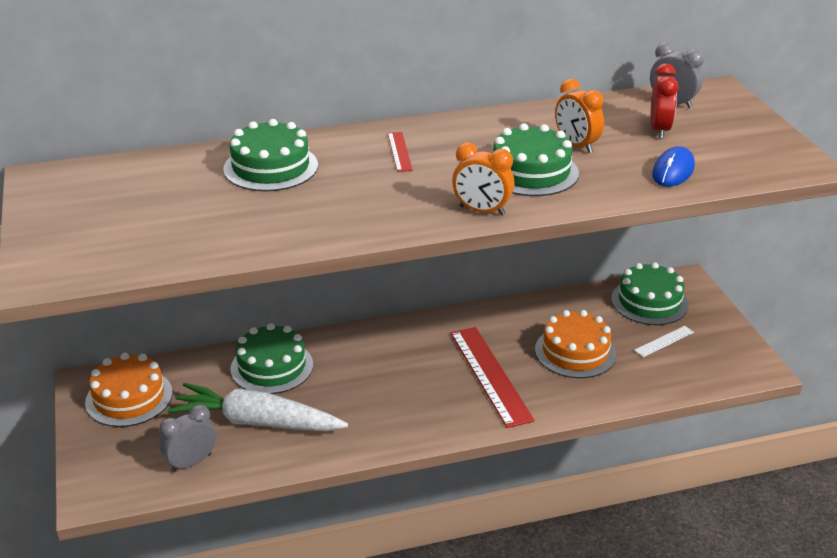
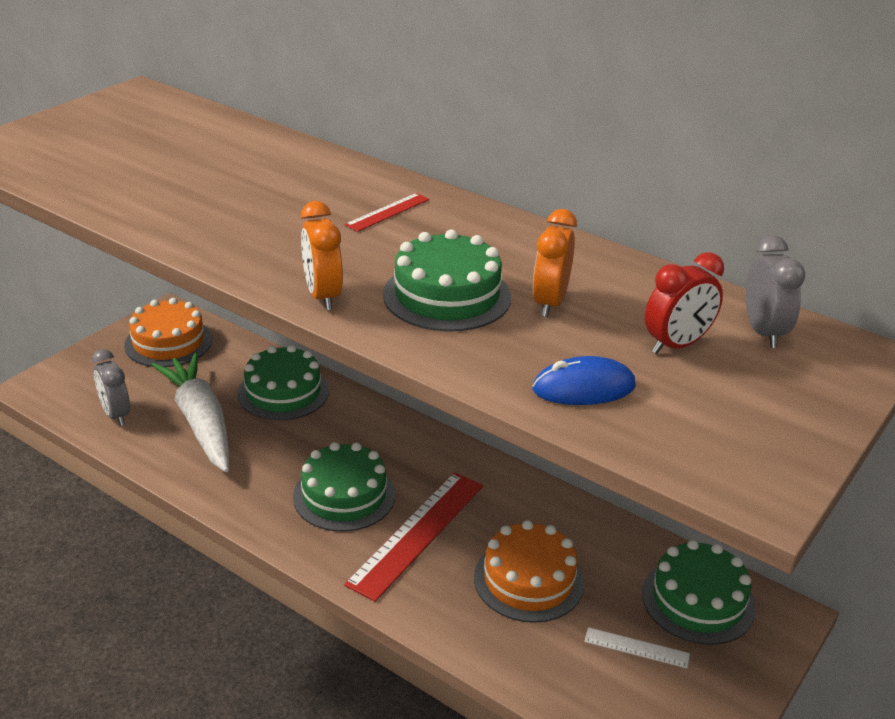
camera: 50 degrees right, 0 degrees up
grey clock [159,405,216,472] -> grey clock turned 135 degrees counterclockwise [92,349,130,426]
green cake [223,119,318,191] -> green cake moved to [293,442,395,532]

